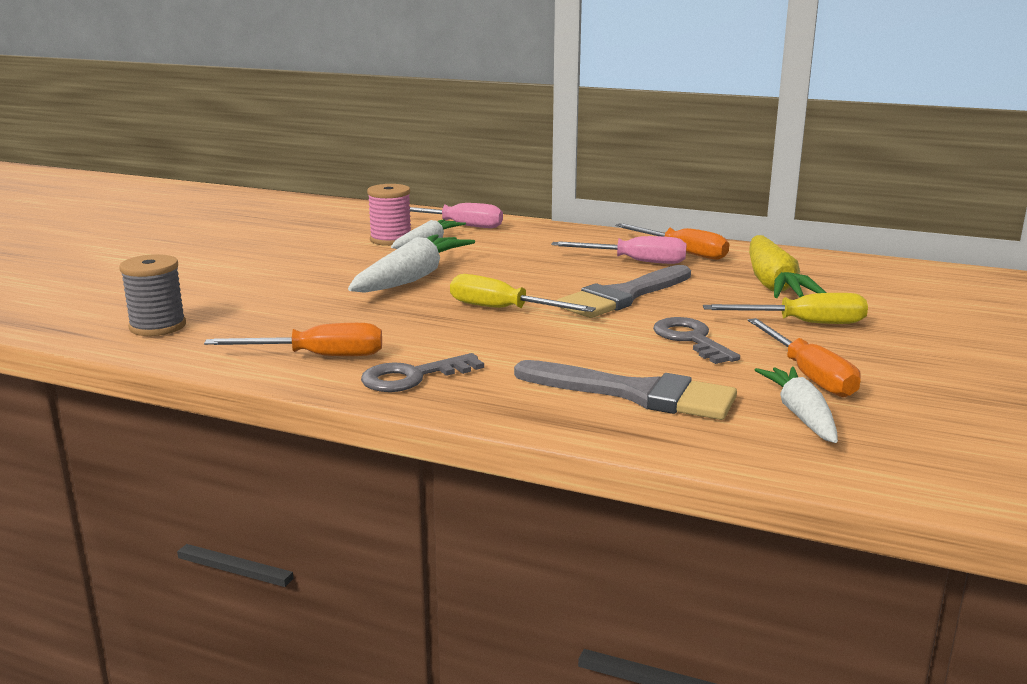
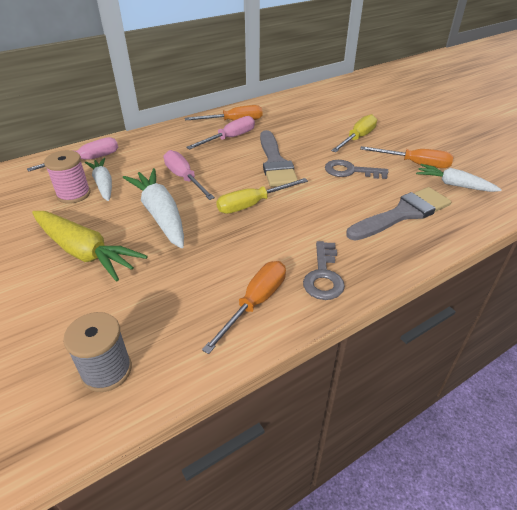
camera: 55 degrees left, 20 degrees up
yellow carrot [749,235,827,298] -> yellow carrot moved to [32,211,148,282]
none -> pink screwdriver [164,150,215,200]

